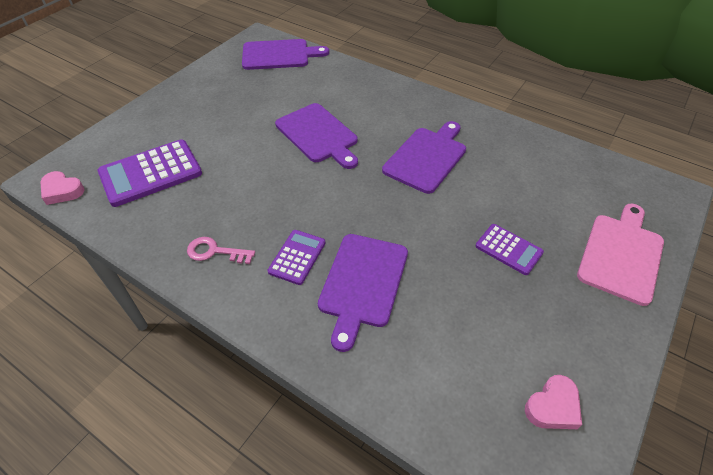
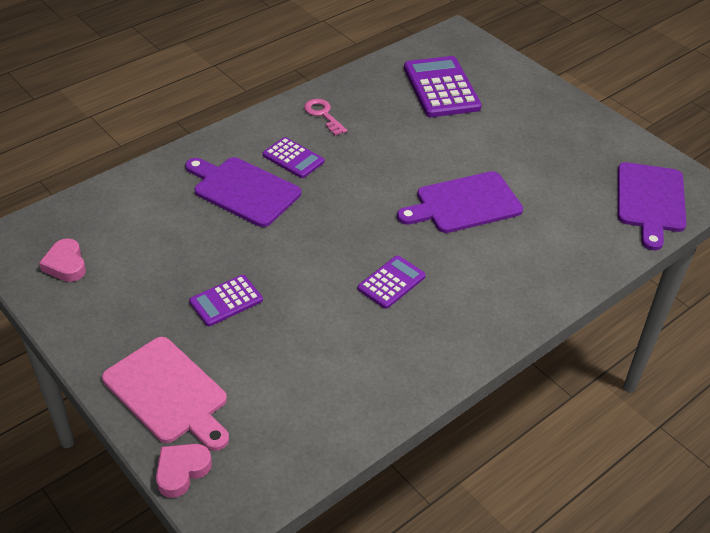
camera: 105 degrees right, 5 degrees down
pink heart [40,171,85,205] -> pink heart moved to [156,444,212,498]
pink key [187,237,255,264] -> pink key turned 60 degrees counterclockwise [304,99,347,136]
purple cutting board [382,121,466,194] -> purple calculator [358,255,426,309]

